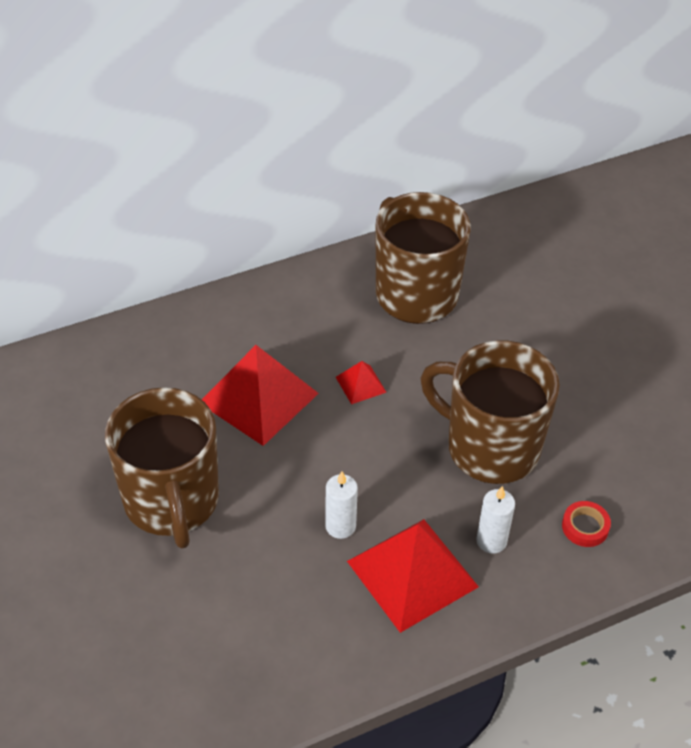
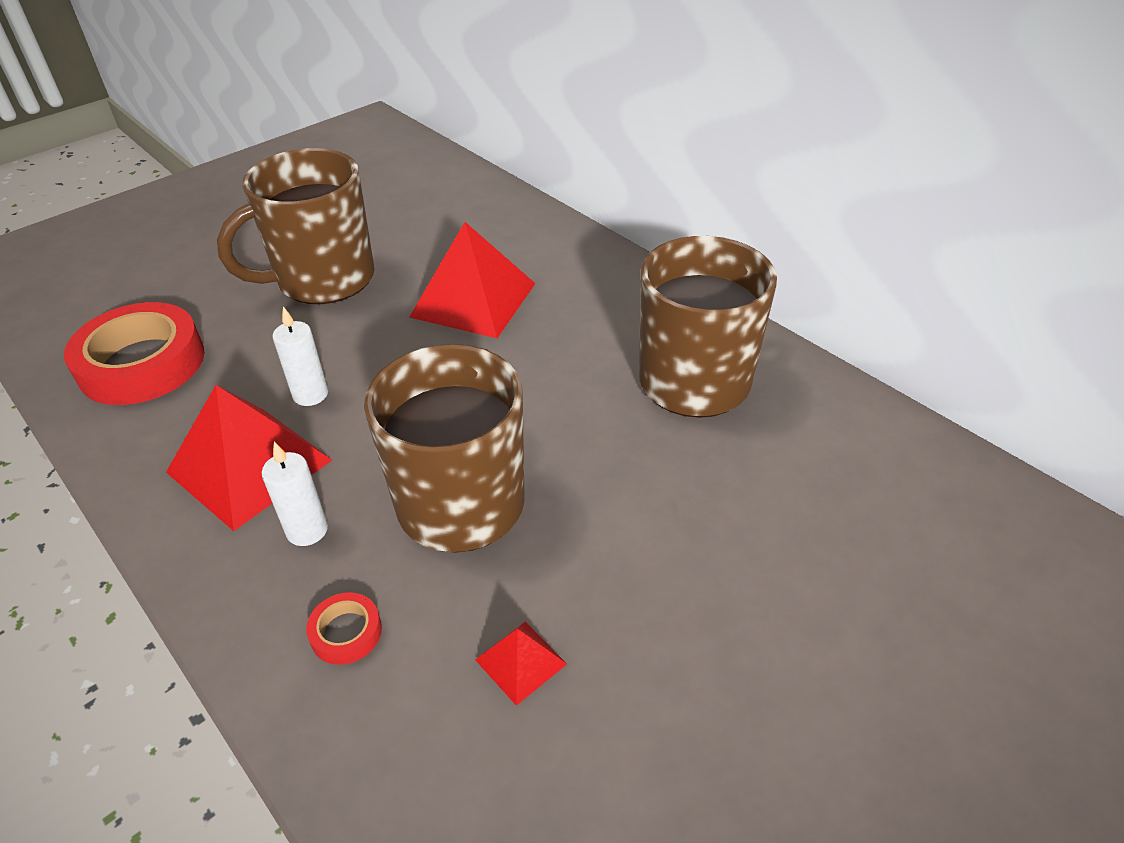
camera: 75 degrees right, 5 degrees down
red pyramid [336,361,386,404] -> red pyramid moved to [475,622,567,706]
none -> red tape [64,302,204,405]

